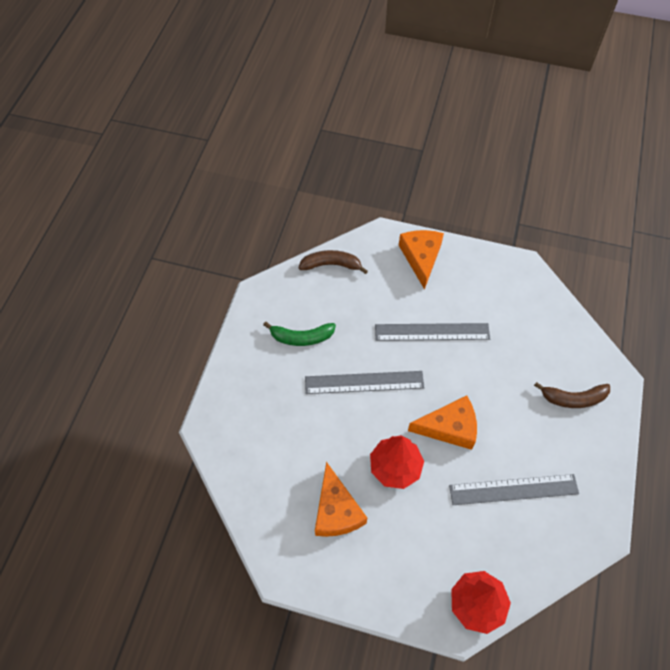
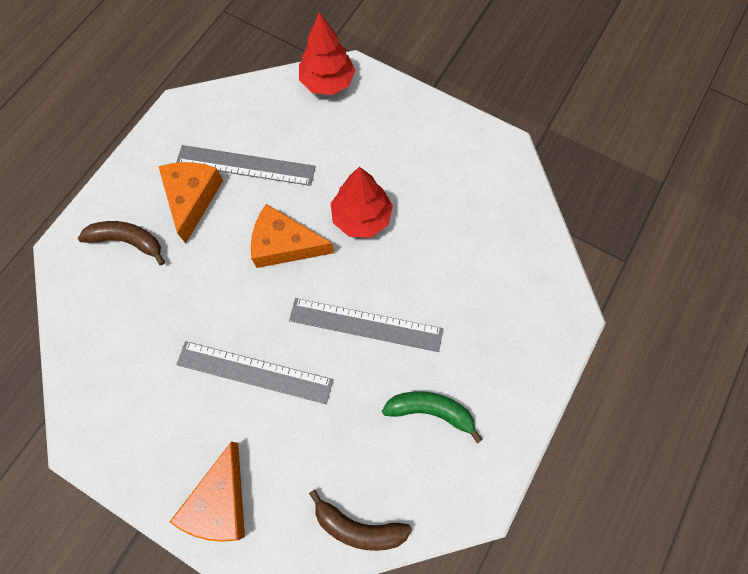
camera: 165 degrees left, 10 degrees up
orange cheese [315,462,367,537] -> orange cheese moved to [158,162,223,243]

